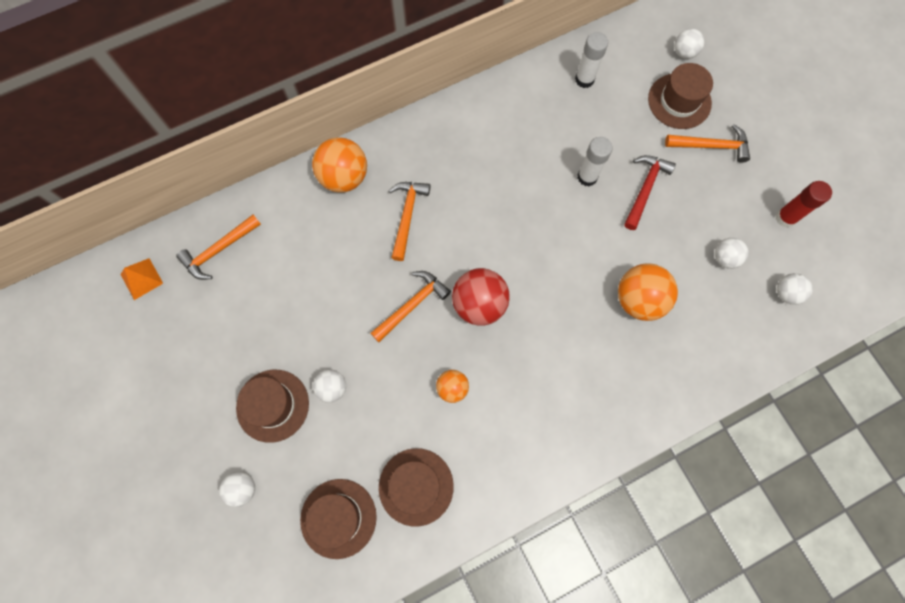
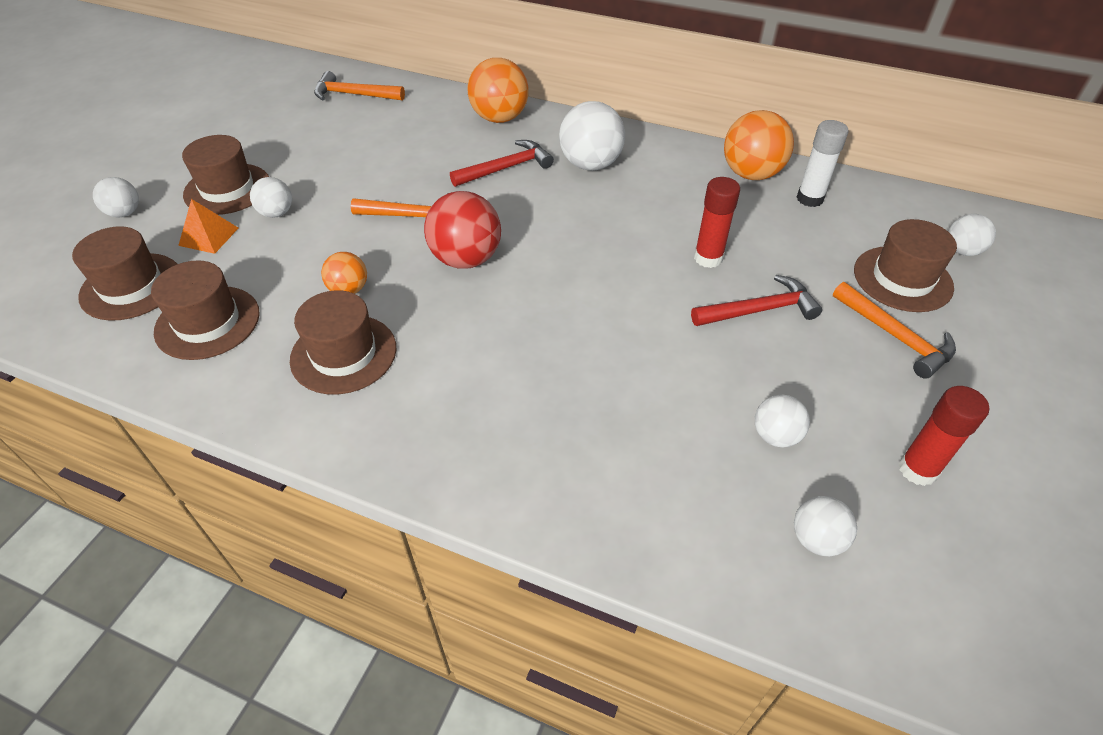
camera: 50 degrees right, 25 degrees down
orange pyramid [121,258,163,300] -> orange pyramid moved to [178,199,238,254]
orange hammer [389,182,430,261] -> red hammer [450,140,554,187]
white glue stick [578,137,613,186] -> red glue stick [694,177,740,268]
orange ball [618,263,678,321] -> orange ball moved to [724,110,794,180]
none -> brown hat [290,290,396,395]
none -> white ball [559,101,625,171]

